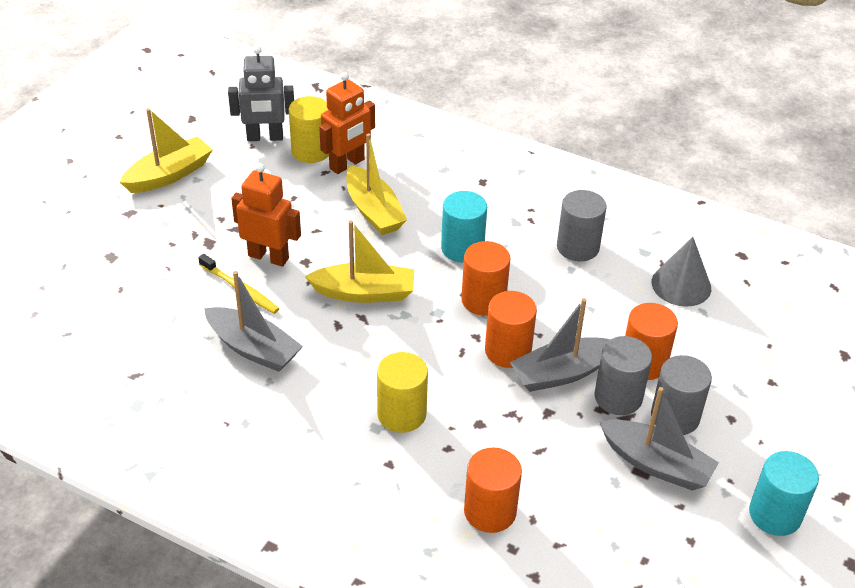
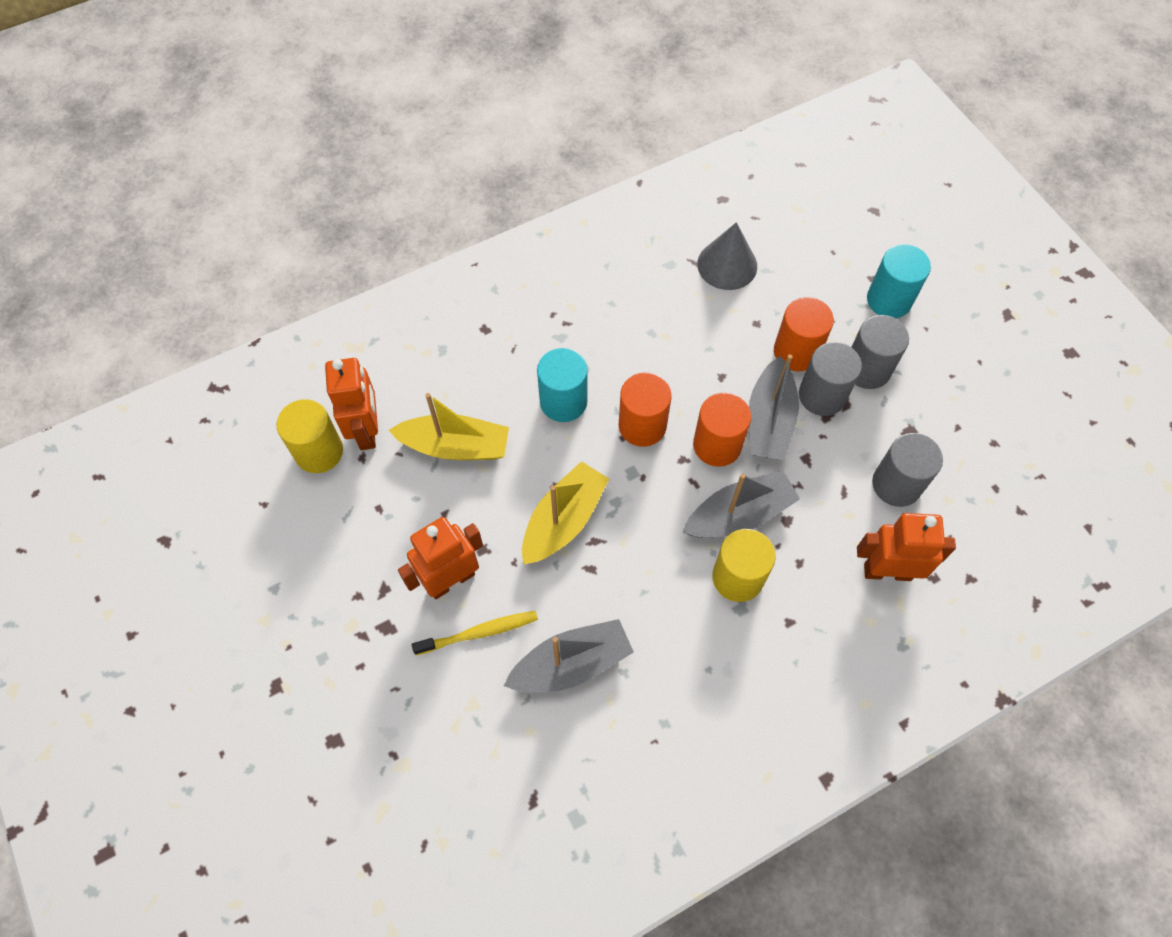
camera: 55 degrees left, 20 degrees up
yellow boat [120,108,212,193] -> none
grey robot [228,46,294,141] -> none
orange cylinder [464,448,522,533] -> orange robot [857,513,956,581]
grey cylinder [557,190,606,261] -> grey cylinder moved to [872,433,943,507]
grey boat [599,387,719,491] -> grey boat moved to [683,471,800,538]
turquoise cylinder [749,451,819,536] -> turquoise cylinder moved to [867,244,931,318]

